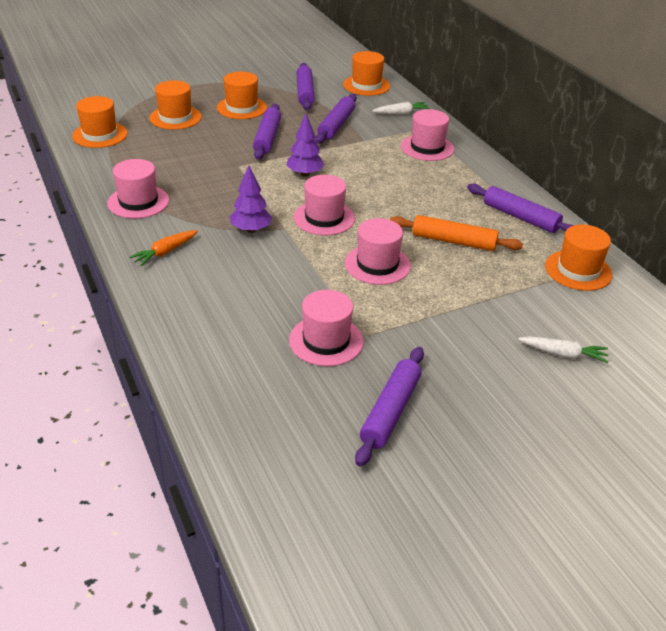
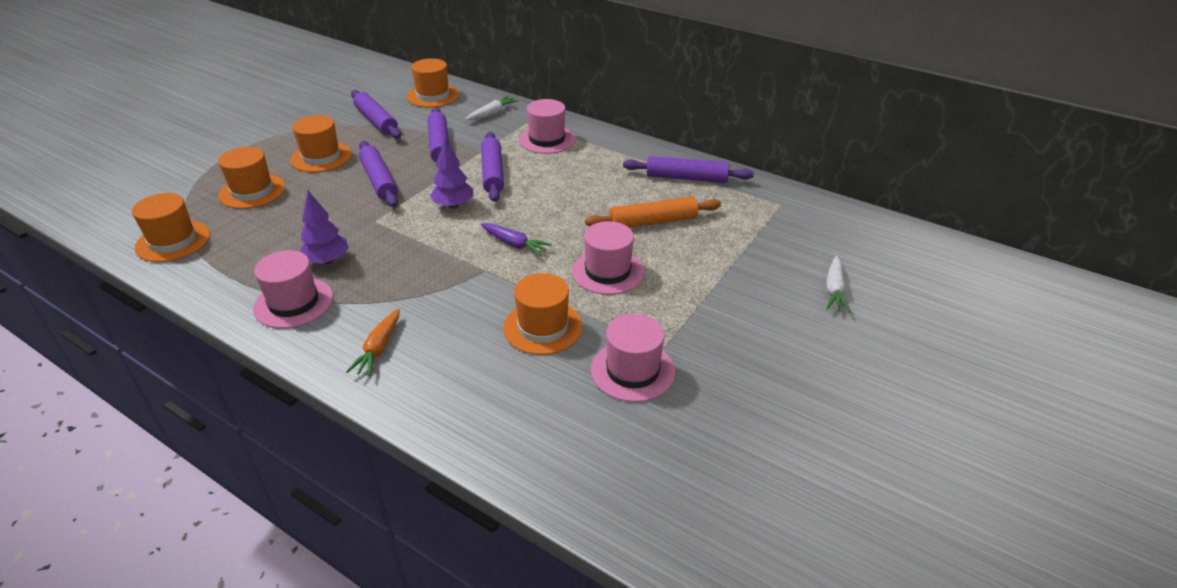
camera: 30 degrees left, 0 degrees up
purple tree [230,165,272,233] -> purple tree moved to [300,191,349,265]
pink hat [294,175,355,235] -> purple carrot [481,223,552,256]
purple rolling pin [355,347,424,466] -> purple rolling pin moved to [481,132,504,202]
white carrot [518,336,608,363] -> white carrot turned 120 degrees clockwise [826,256,851,312]
orange hat [545,224,613,291] -> orange hat moved to [503,273,583,355]

